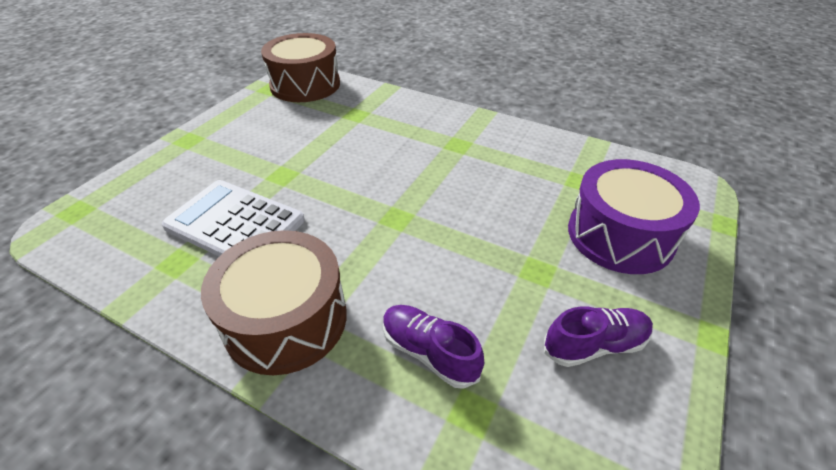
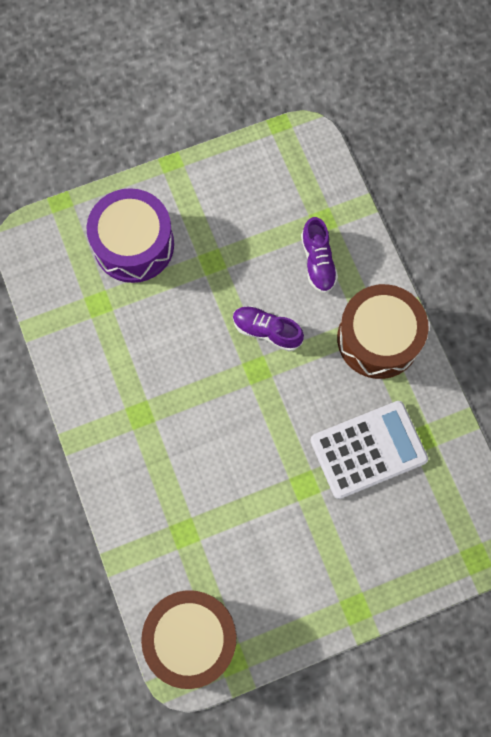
camera: 140 degrees left, 30 degrees up
white calculator [162,180,305,256] -> white calculator turned 90 degrees counterclockwise [310,401,428,499]
purple shoe [544,306,653,367] -> purple shoe moved to [233,306,304,351]

